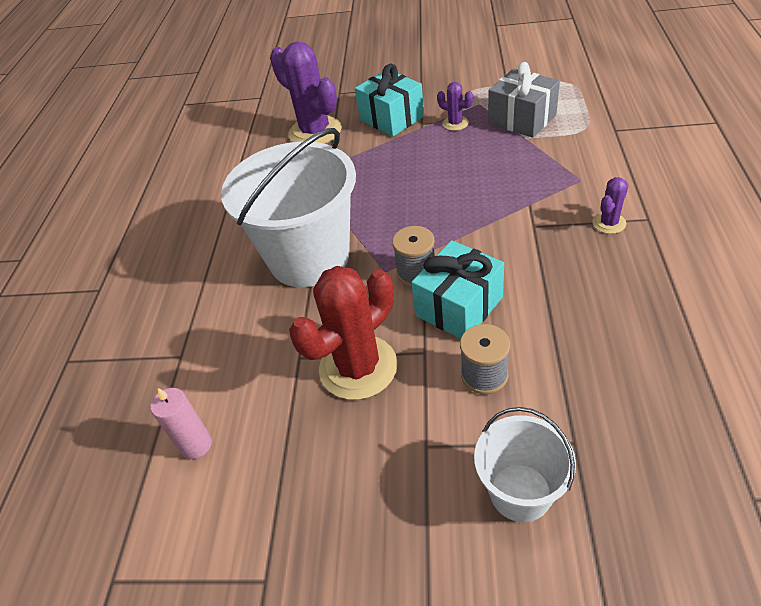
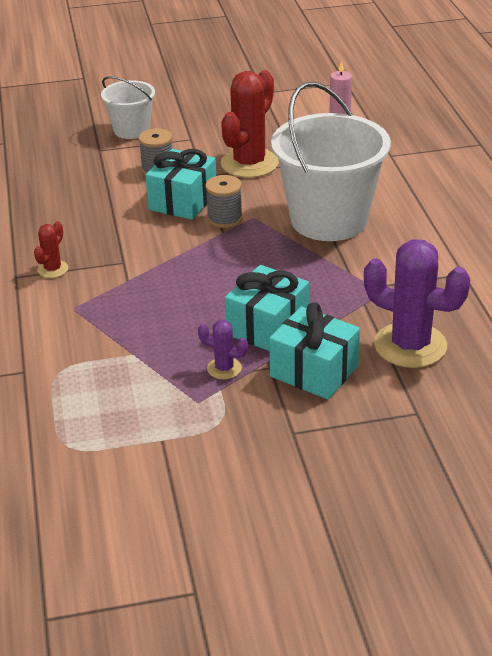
camera: 160 degrees right, 10 degrees down
grey gift [488,62,560,138] -> none
purple cactus [592,177,629,234] -> red cactus [34,221,68,278]
none -> turquoise gift [225,265,309,351]

